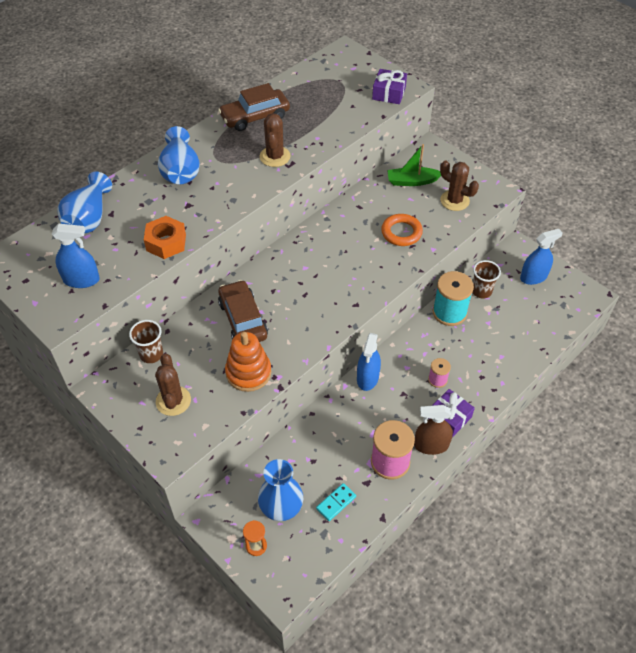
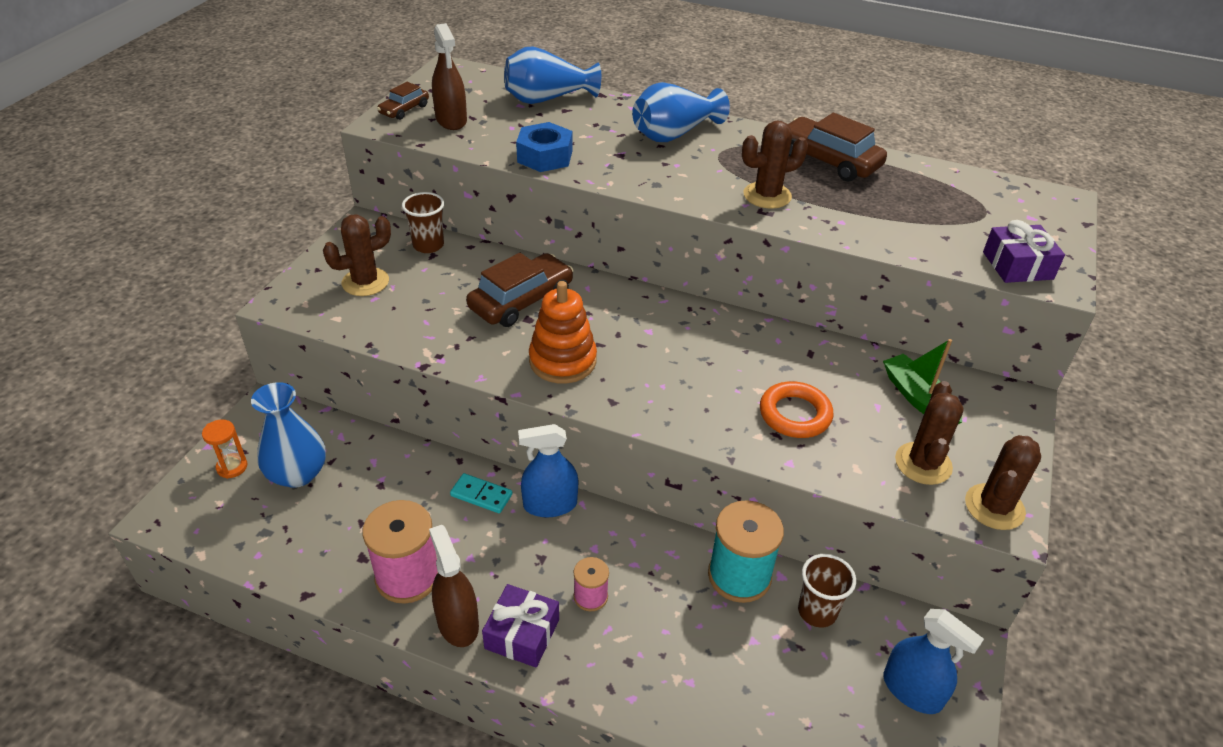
camera: 65 degrees right, 10 degrees down
blue spray bottle [52,224,100,288] -> brown spray bottle [432,23,467,130]
orange nut [144,216,186,259] -> blue nut [516,122,572,172]
orange stacking toy [225,332,271,392] -> orange stacking toy moved to [529,281,597,384]
turquoise domino [316,483,356,521] -> turquoise domino moved to [450,473,512,513]
none -> brown car [377,82,429,120]
none -> brown cactus [965,435,1041,530]

